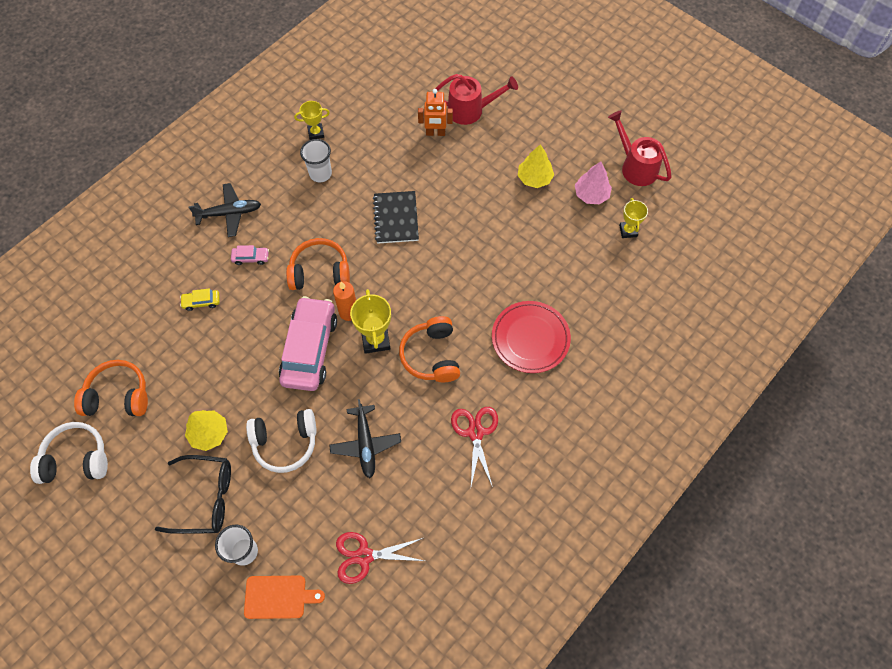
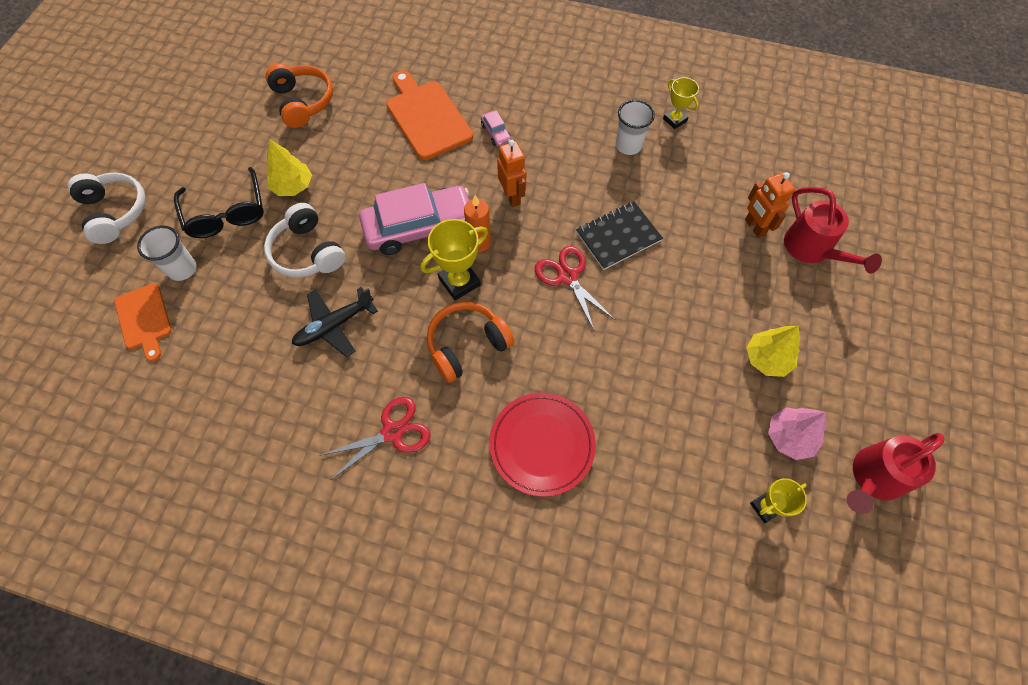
camera: 65 degrees right, 0 degrees up
white headphones [30,422,108,484] -> white headphones moved to [68,172,146,244]
yellow car [180,289,220,311] -> orange cutting board [386,70,473,160]
black plane [188,183,261,237] -> none
orange headphones [286,238,350,290] -> orange robot [497,140,526,207]
red scissors [336,532,424,584] -> red scissors moved to [534,246,615,330]
red watering can [608,110,671,186] -> red watering can turned 150 degrees counterclockwise [847,433,944,514]

